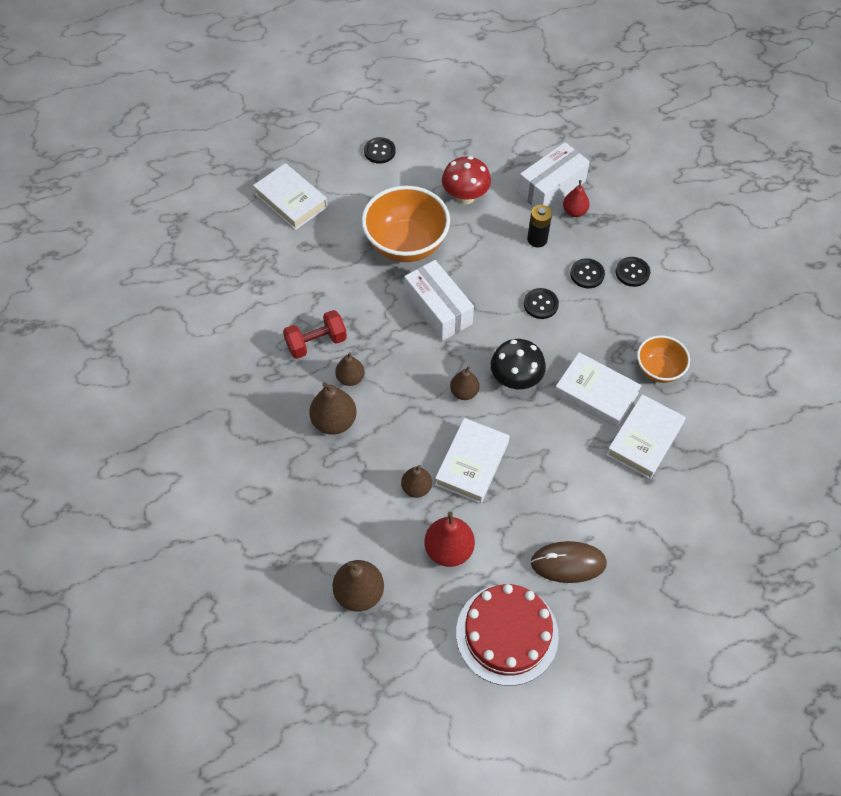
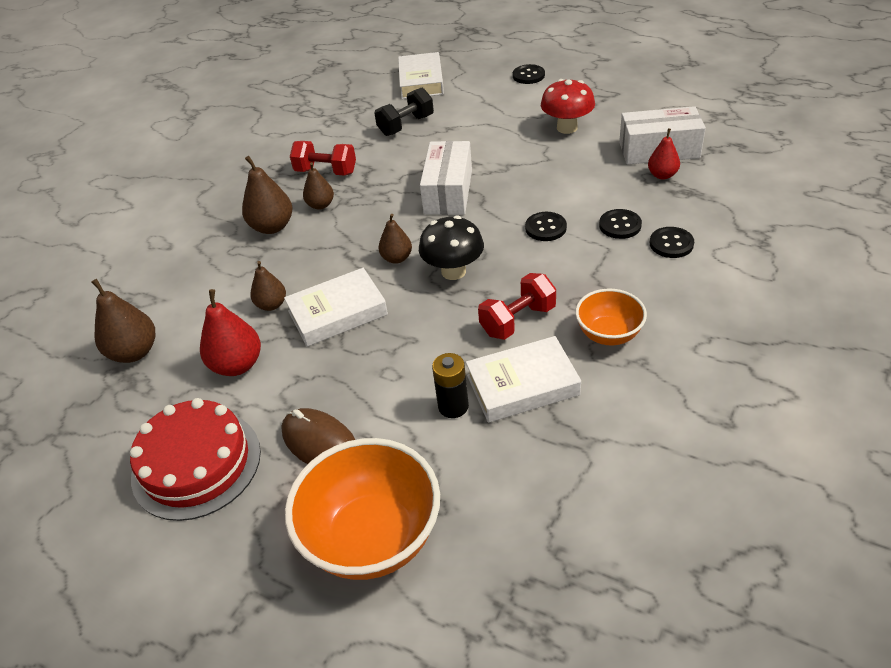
camera: 45 degrees right, 15 degrees down
orange bowl [362,186,450,262] -> orange bowl moved to [285,438,440,580]
black battery [527,205,552,247] -> black battery moved to [432,353,469,418]
white book [554,352,642,428] -> red dumbbell [478,273,556,340]
none -> black dumbbell [375,88,434,136]

